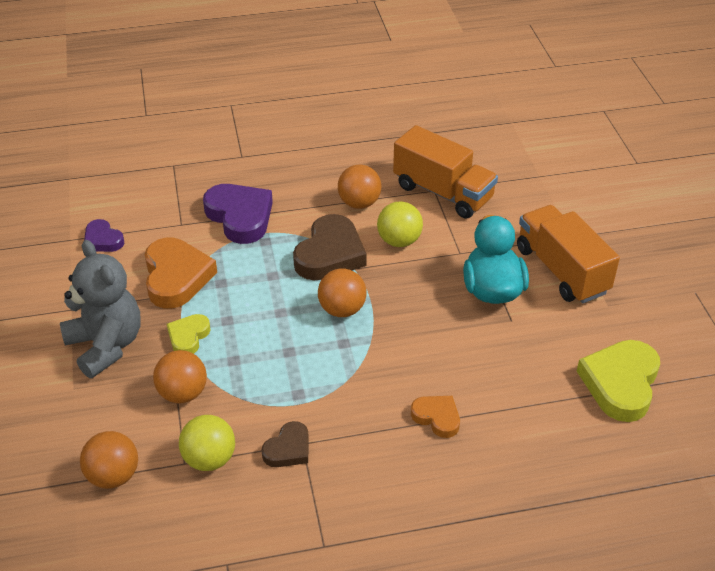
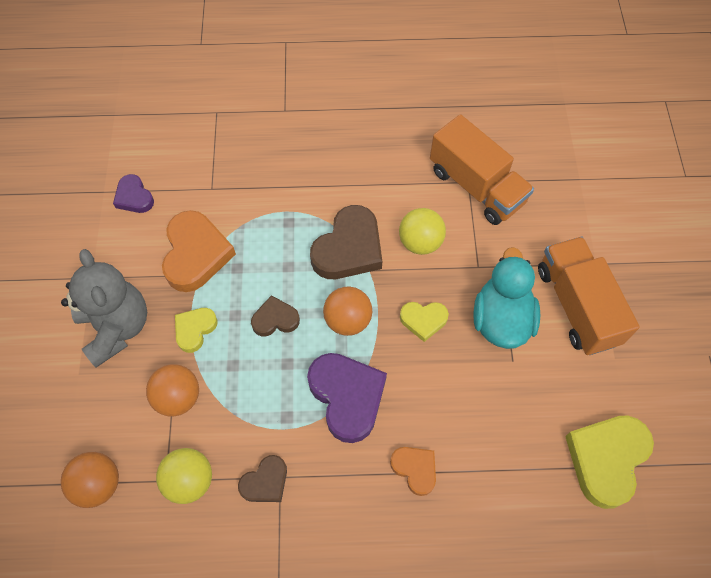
camera: 10 degrees right, 20 degrees up
purple heart [203,184,273,244] -> purple heart moved to [307,353,387,443]
orange ball [338,165,381,209] -> none
none -> brown heart [251,295,300,337]
none -> yellow heart [400,302,449,342]

